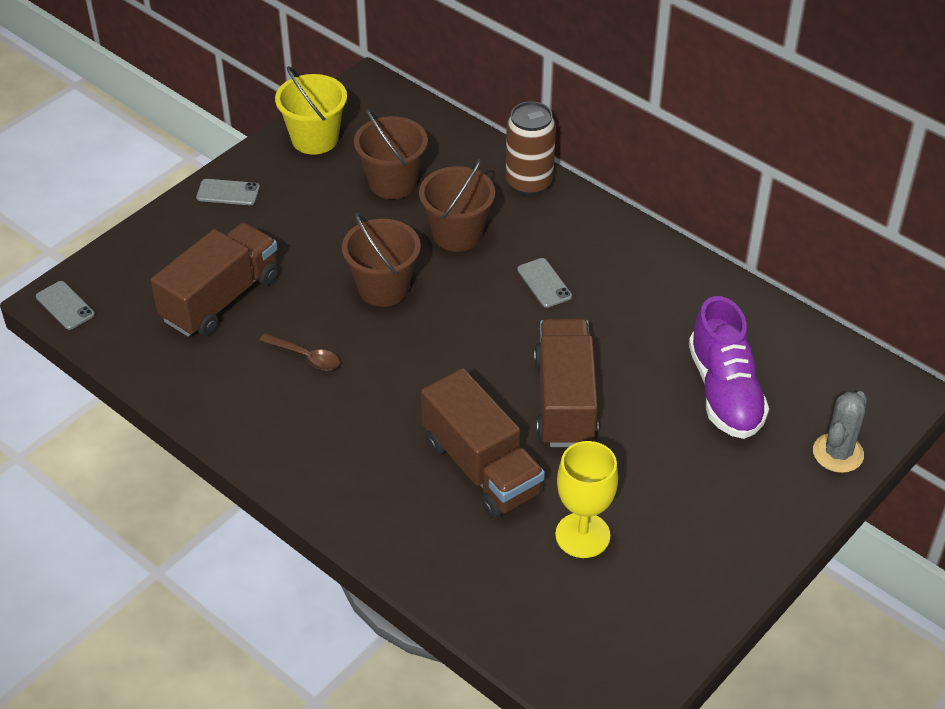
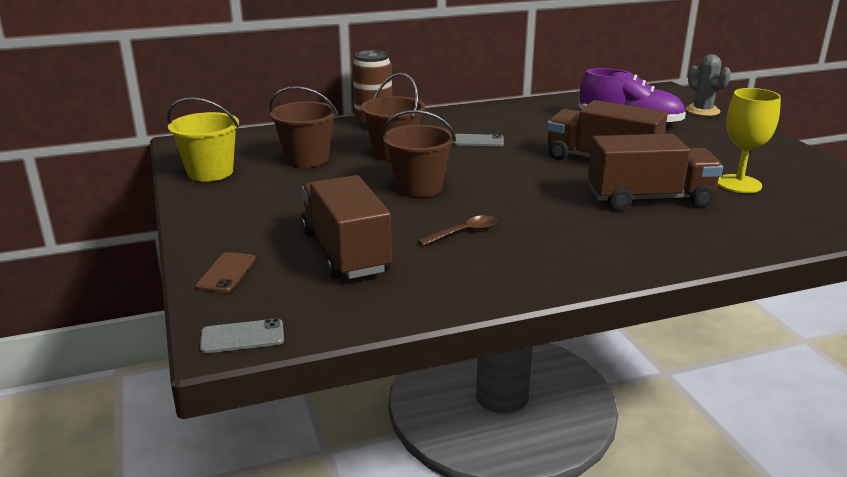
camera: 60 degrees left, 20 degrees down
grey phone [196,179,260,205] -> none
none -> brown phone [196,252,256,293]

